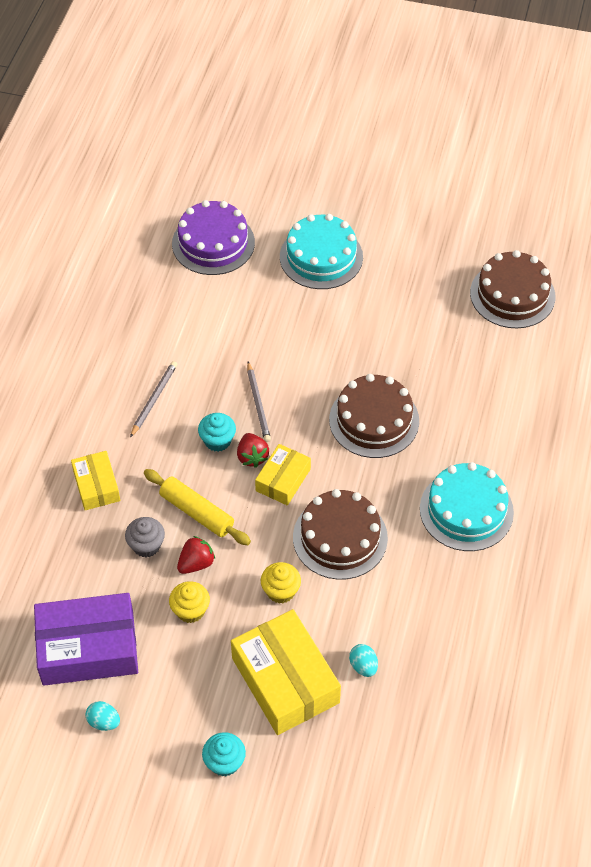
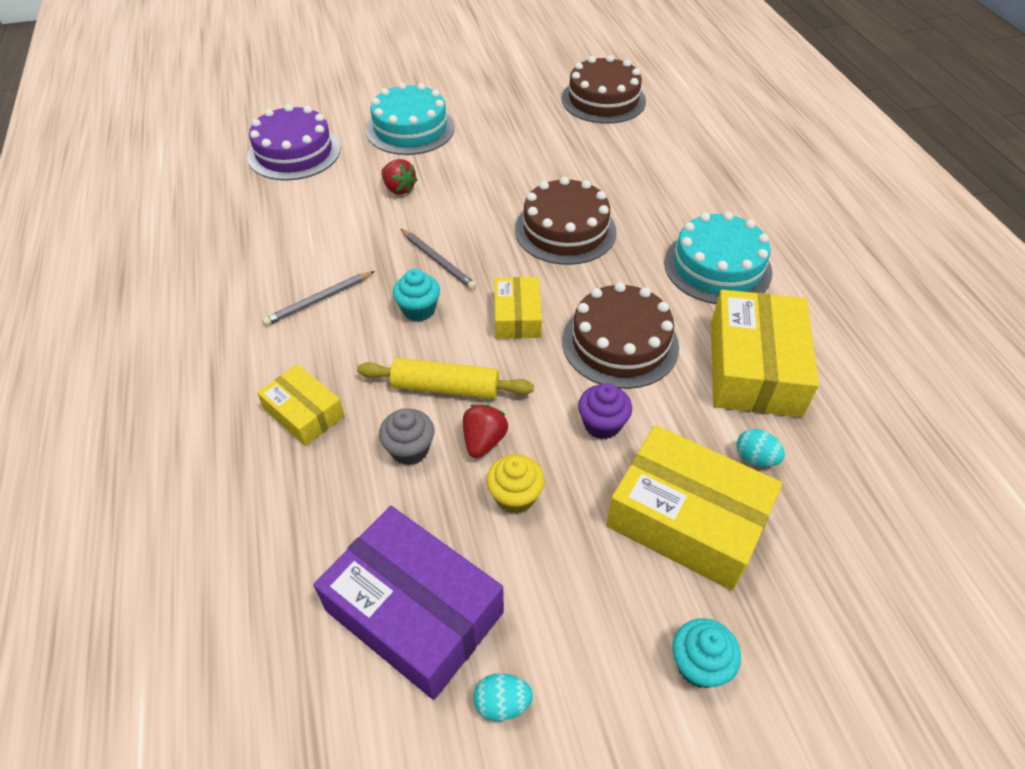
camera: 30 degrees left, 5 degrees down
purple box [34,593,138,686] -> purple box turned 75 degrees clockwise [313,506,504,700]
grey pencil [130,361,177,437] -> grey pencil turned 120 degrees counterclockwise [262,271,375,326]
red strawberry [237,433,269,468] -> red strawberry moved to [381,159,418,195]
yellow cupcake [261,562,301,604] -> purple cupcake [578,383,632,439]
none -> yellow box [711,290,819,417]

